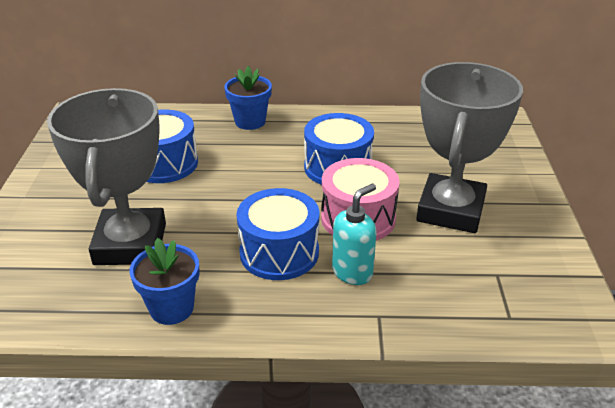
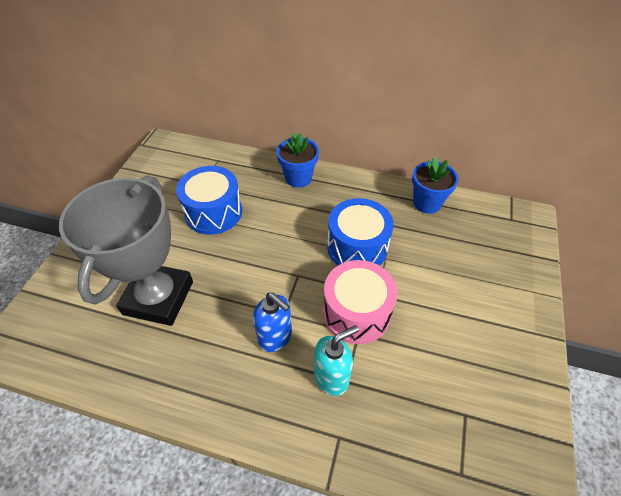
camera: 15 degrees right, 15 degrees up
blue flower pot [129,238,200,325] -> blue flower pot moved to [412,157,459,214]
blue drum [237,188,319,280] -> blue soap dispenser [253,293,292,352]
grey trophy [416,62,523,233] -> none

